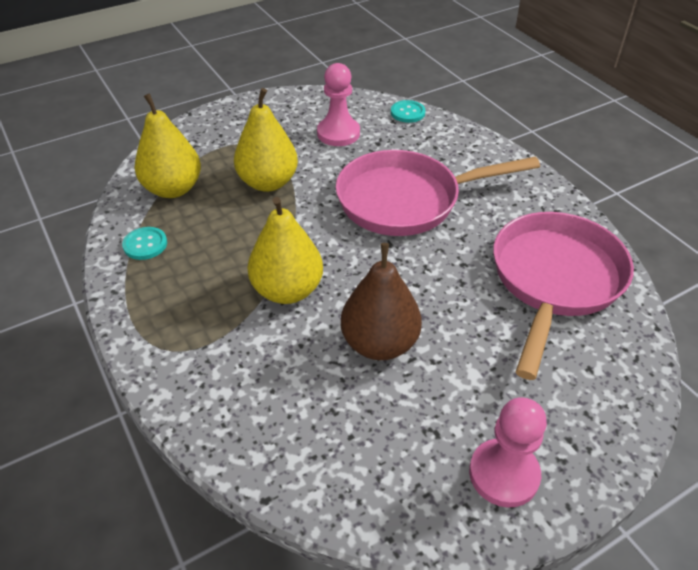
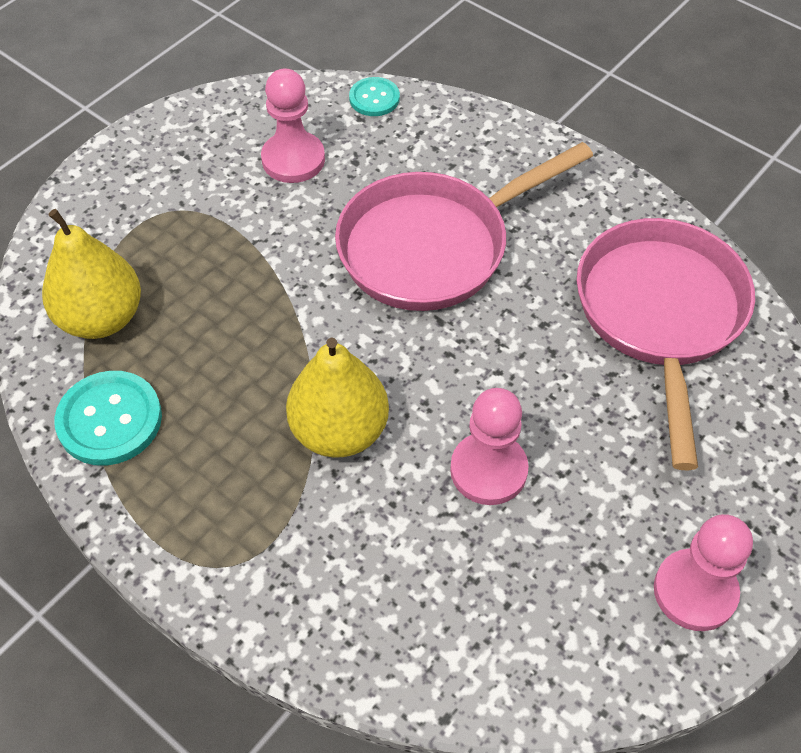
camera: 20 degrees left, 10 degrees up
turquoise button [122,227,167,260] -> turquoise button [54,371,162,466], size x1.66
yellow pear [234,88,298,192] -> none
brown pear [341,243,422,360] -> pink pawn [450,388,529,505]

